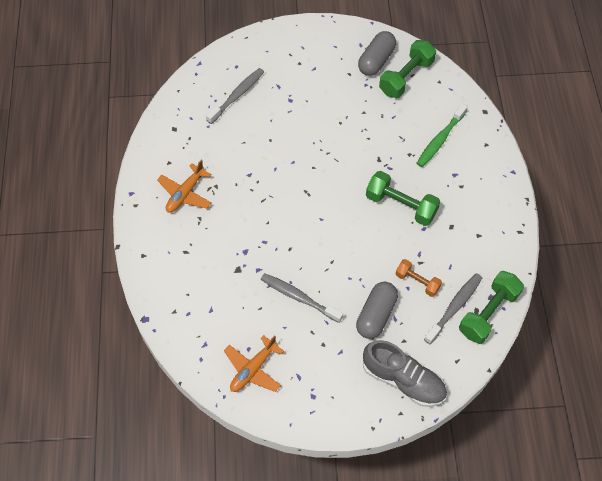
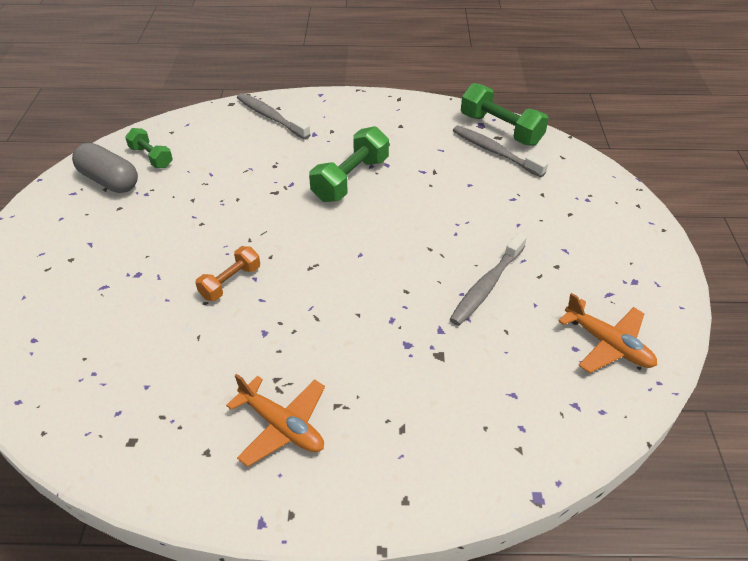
camera: 85 degrees left, 15 degrees down
grey toothbrush [206,68,264,124] -> grey toothbrush moved to [237,93,311,140]
grey capsule [356,282,398,339] -> none
grey shoe [363,340,447,407] -> none
green dumbbell [379,40,436,98] -> green dumbbell [125,128,173,168], size x0.61
orange dumbbell [396,259,442,297] -> orange dumbbell moved to [195,246,260,301]
green toothbrush [417,103,468,167] -> none

